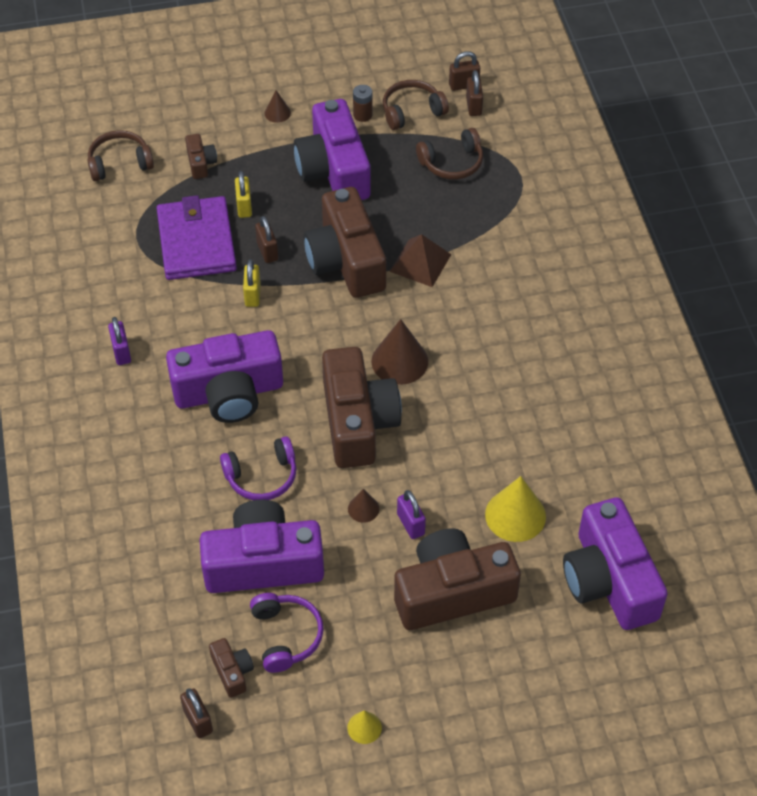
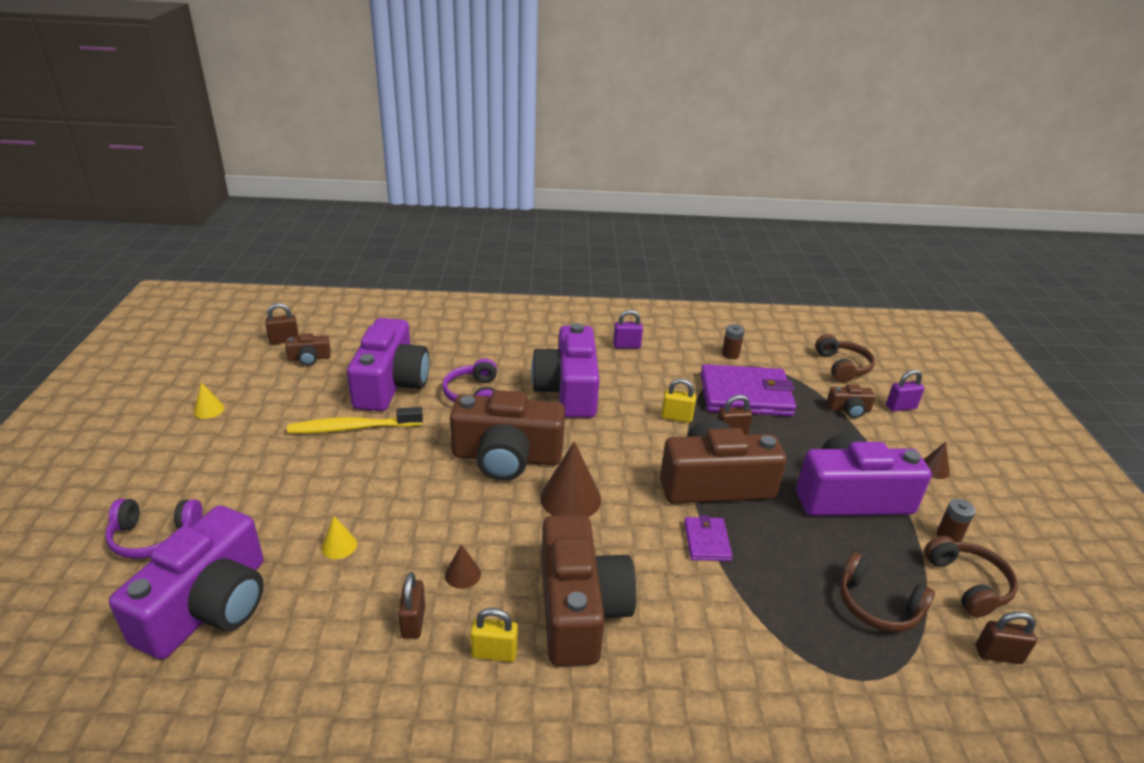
camera: 100 degrees right, 20 degrees down
yellow padlock [235,171,252,218] -> yellow padlock moved to [470,608,518,662]
purple headphones [250,593,324,673] -> purple headphones moved to [105,499,203,559]
brown cone [348,489,379,523] -> brown cone moved to [445,544,481,589]
brown pyramid [389,234,451,287] -> purple wallet [684,515,733,561]
brown camera [394,528,521,630] -> brown camera moved to [542,515,636,666]
purple padlock [397,490,426,539] -> purple padlock moved to [886,370,925,412]
brown headphones [416,128,483,180] -> brown headphones turned 45 degrees counterclockwise [840,553,935,632]
brown padlock [449,51,480,91] -> brown padlock moved to [398,572,425,639]
yellow cone [485,476,546,542] -> yellow cone [321,516,357,559], size x0.52
purple camera [563,497,668,630] -> purple camera turned 120 degrees clockwise [109,506,264,659]
none -> yellow toothbrush [287,407,423,434]
none -> brown battery [722,324,745,359]

